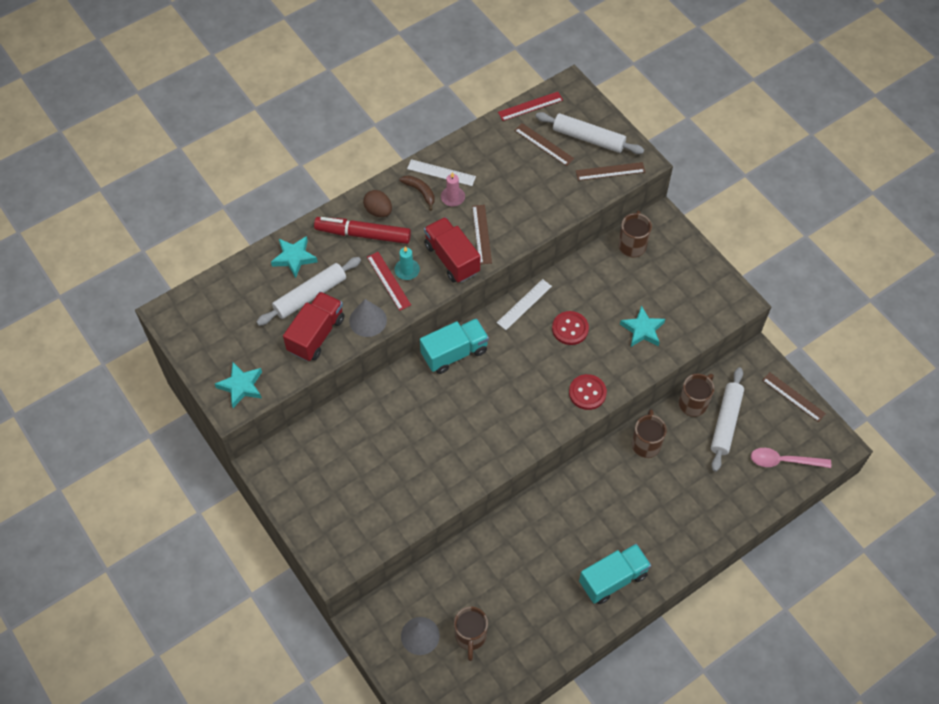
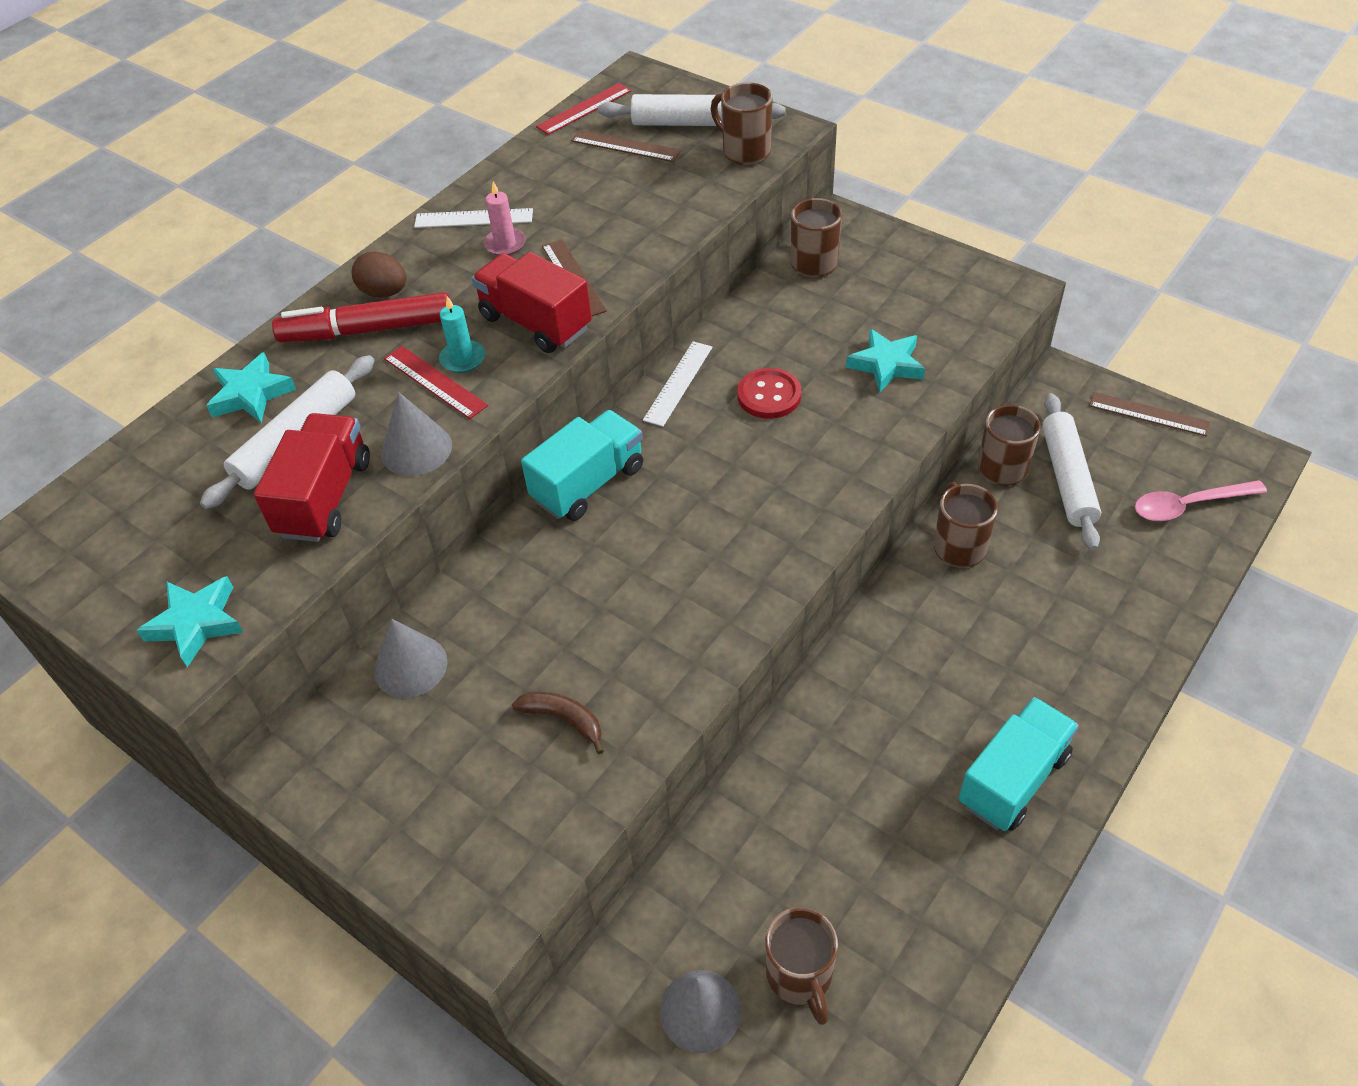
camera: 15 degrees left, 10 degrees down
brown banana [399,175,435,211] -> brown banana moved to [512,691,604,754]
red button [569,374,607,410] -> none
brown ruler [576,162,645,181] -> brown mug [711,82,772,165]
none -> grey cone [374,619,447,698]

